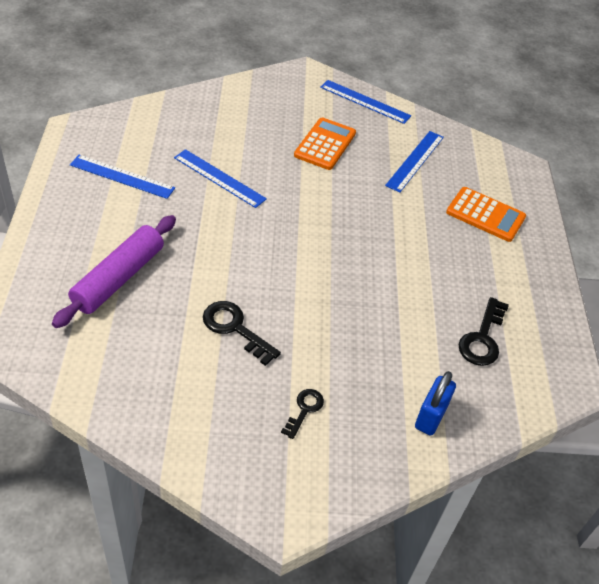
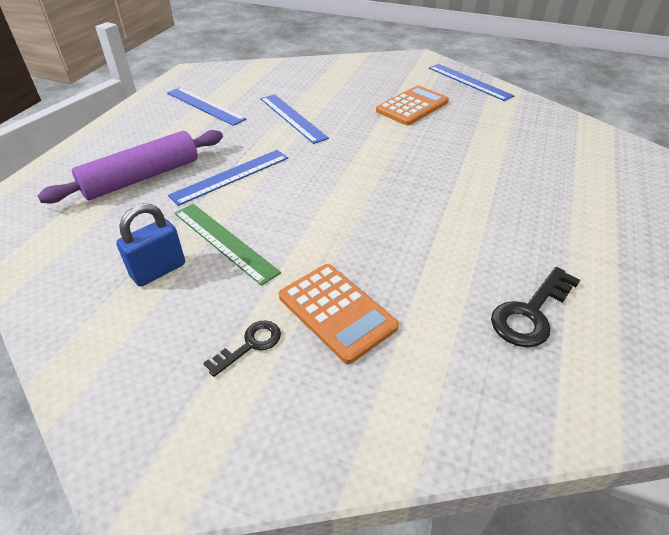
camera: 25 degrees right, 5 degrees down
black key [203,301,281,366] -> green ruler [174,204,281,286]
blue ruler [385,131,444,192] -> blue ruler moved to [168,150,288,206]
blue padlock [415,371,456,436] -> blue padlock moved to [116,203,185,287]
orange calculator [446,187,526,242] -> orange calculator moved to [279,264,399,364]

